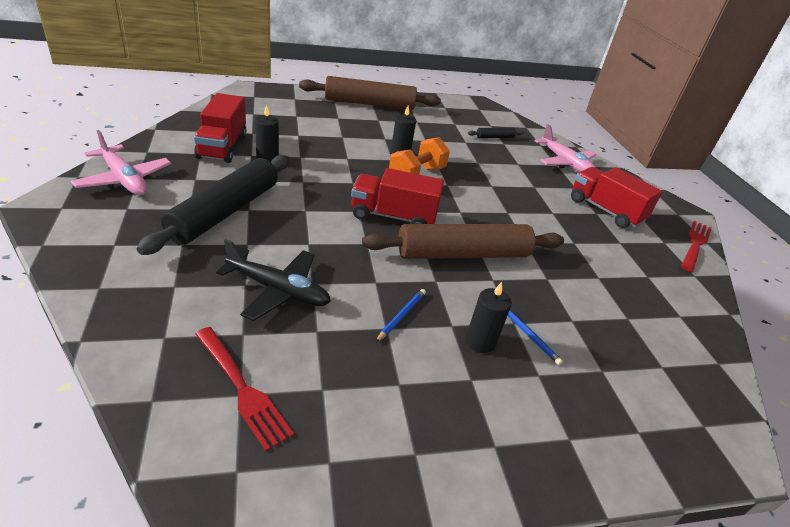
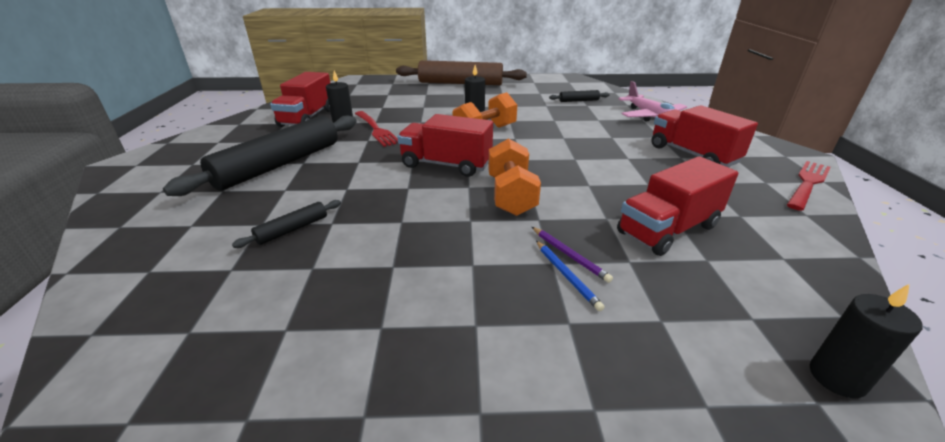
camera: 15 degrees right, 5 degrees down
pink plane [71,130,171,195] -> none
red fork [195,327,294,451] -> red fork moved to [355,111,398,147]
black plane [216,239,331,321] -> black rolling pin [232,200,341,248]
brown rolling pin [362,224,564,259] -> orange dumbbell [488,138,541,216]
blue pencil [376,289,426,342] -> none
black candle [466,282,512,353] -> black candle moved to [810,284,923,398]
none -> purple pencil [532,227,613,283]
none -> red truck [617,156,738,256]

